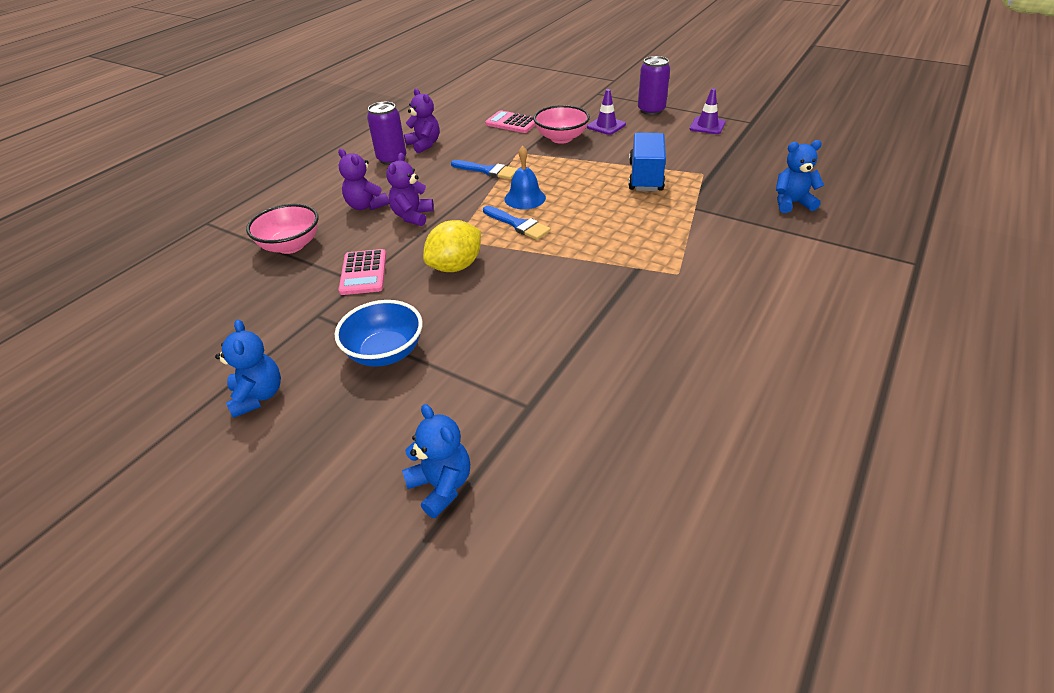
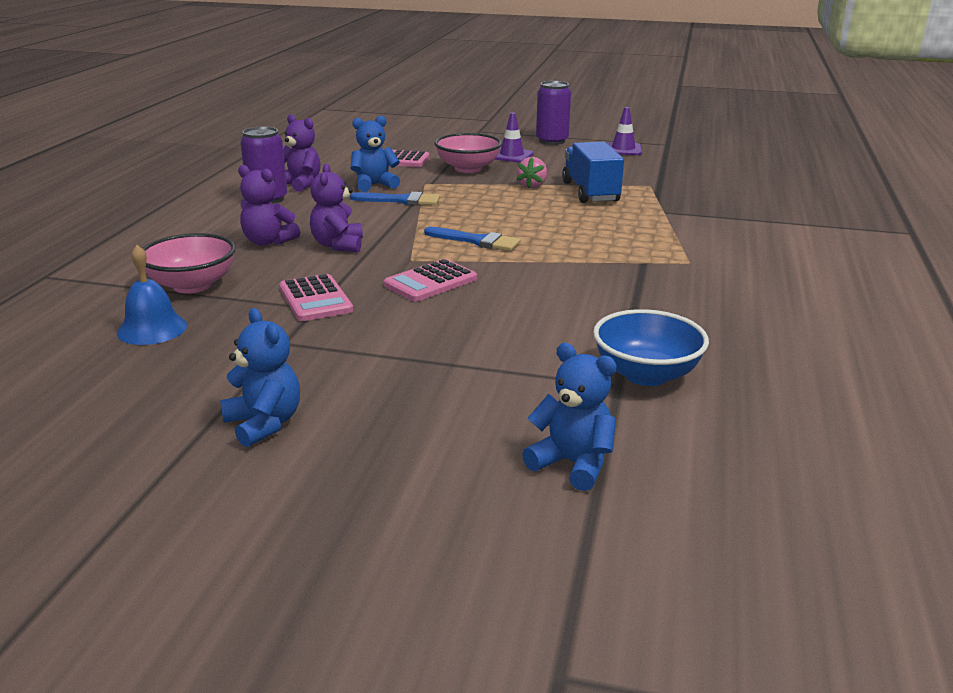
camera: 20 degrees left, 15 degrees down
blue bowl [335,300,423,367] -> blue bowl moved to [593,309,709,386]
yellow lemon [423,220,481,272] -> pink calculator [384,259,477,302]
blue bell [504,146,546,209] -> blue bell moved to [117,245,187,345]
blue teddy bear [776,140,824,213] -> blue teddy bear moved to [350,116,400,192]
none -> pink strawberry [517,157,547,188]

